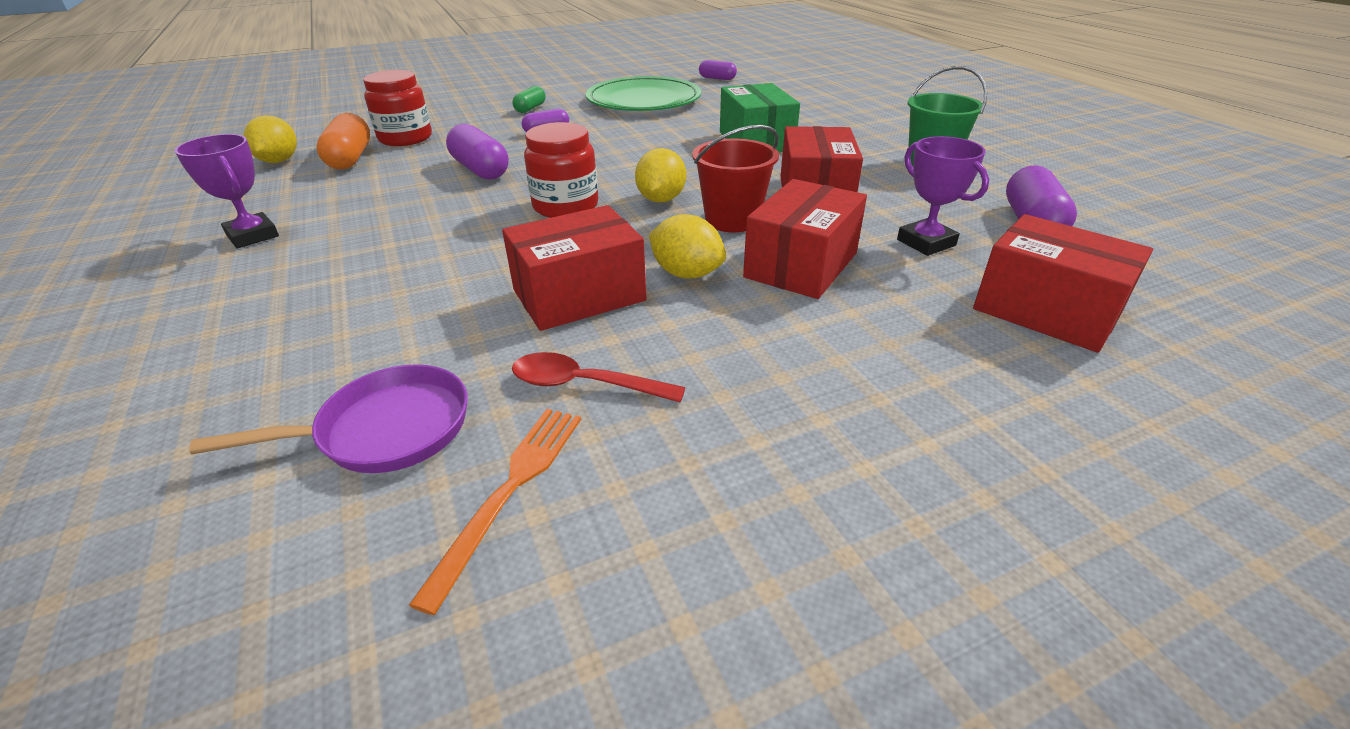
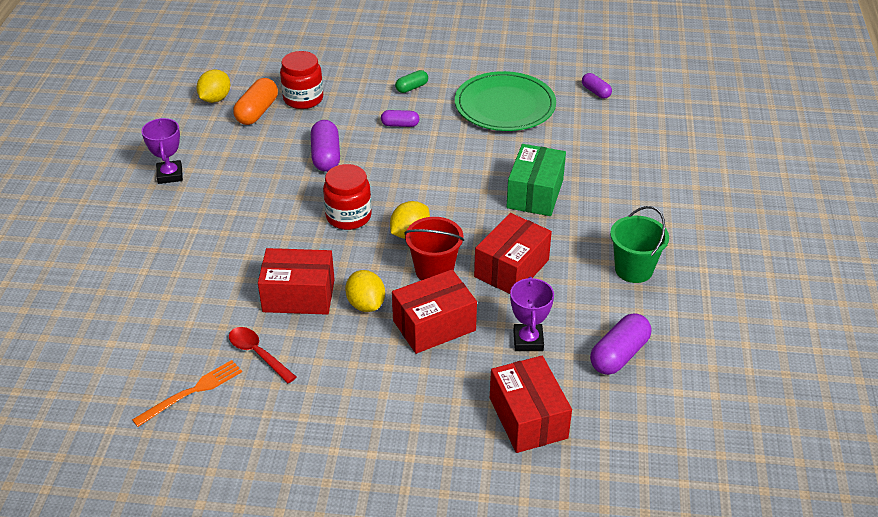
camera: 30 degrees right, 5 degrees up
purple pan [189,364,468,473] -> none

